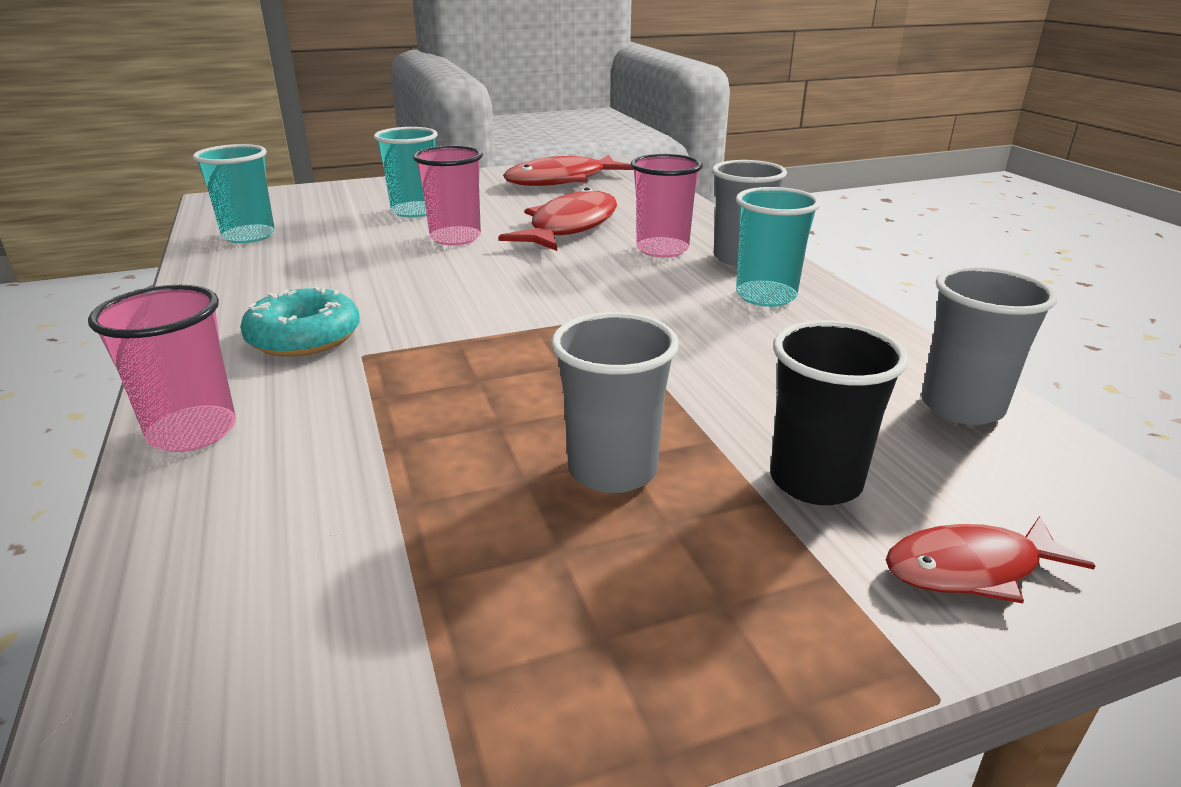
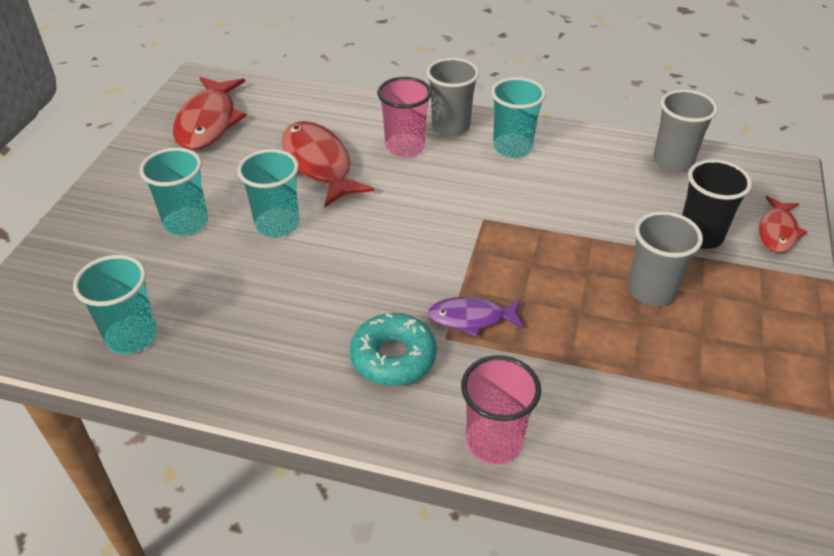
camera: 55 degrees left, 15 degrees up
pink cup [413,146,483,245] -> turquoise cup [238,149,299,237]
none -> purple fish [428,297,524,337]

